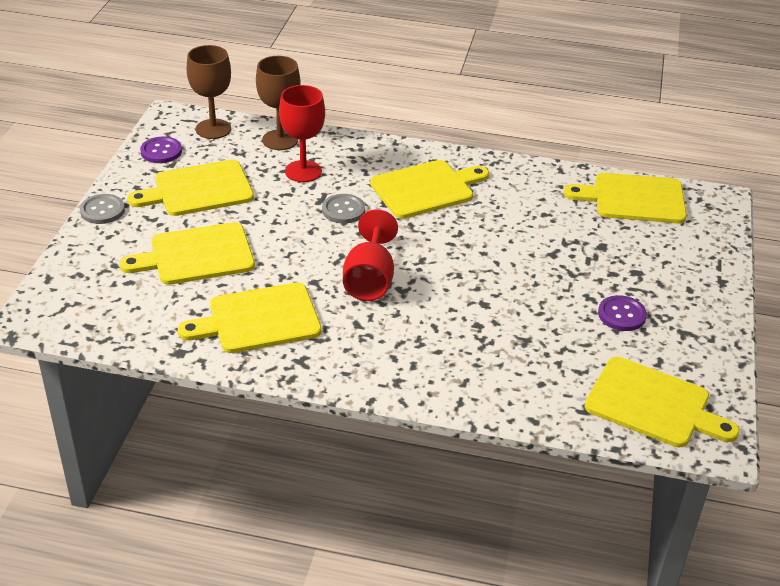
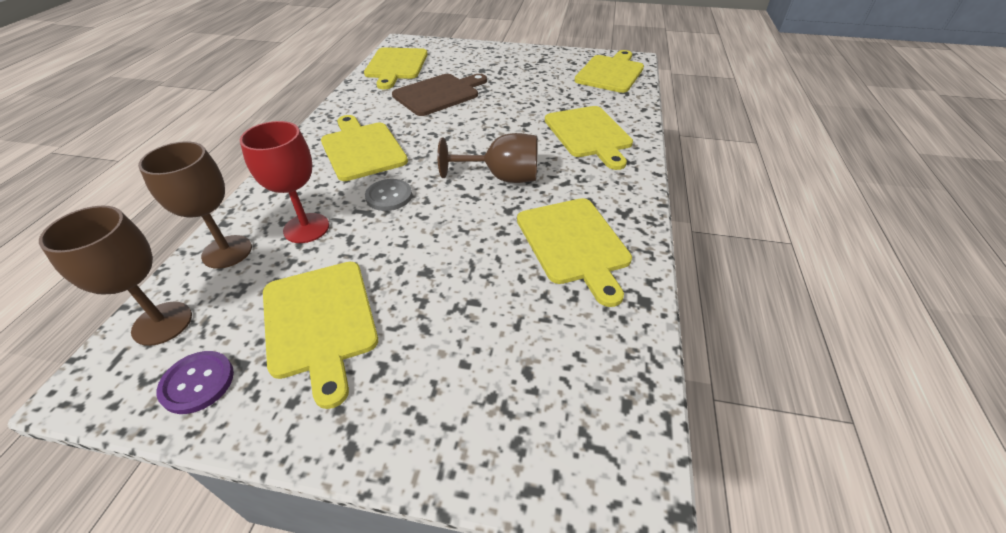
camera: 90 degrees left, 5 degrees up
grey button [80,194,125,224] -> none
yellow cutting board [119,222,255,285] -> yellow cutting board moved to [545,106,633,170]
red goblet [343,209,398,301] -> brown goblet [437,133,537,183]
purple button [598,295,647,331] -> none
none -> brown cutting board [392,74,487,116]

